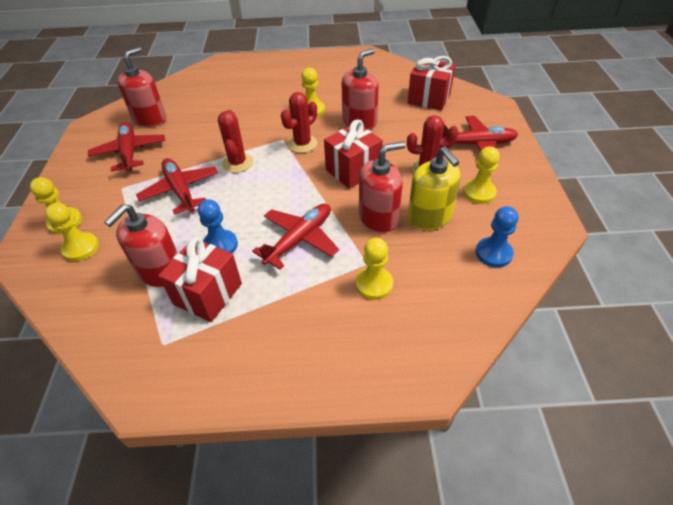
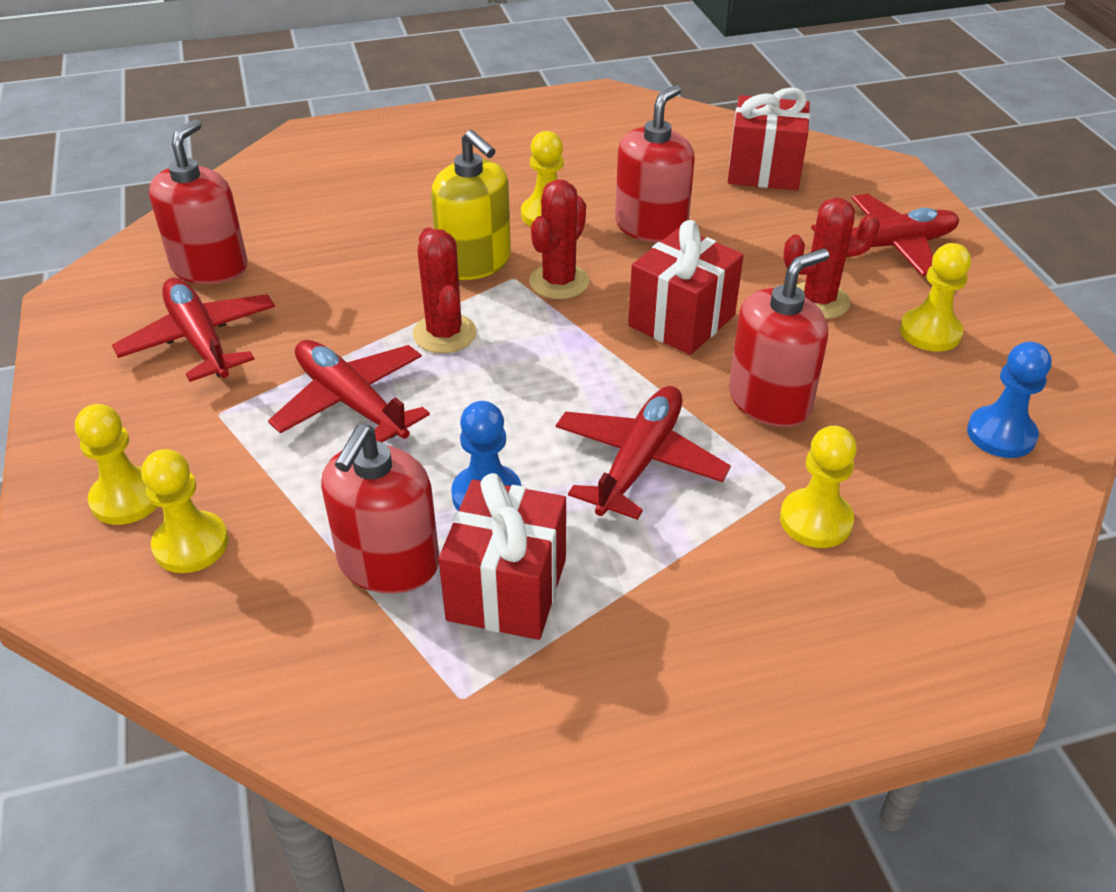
camera: 15 degrees left, 5 degrees down
yellow soap dispenser [408,146,461,230] -> yellow soap dispenser moved to [431,130,511,280]

